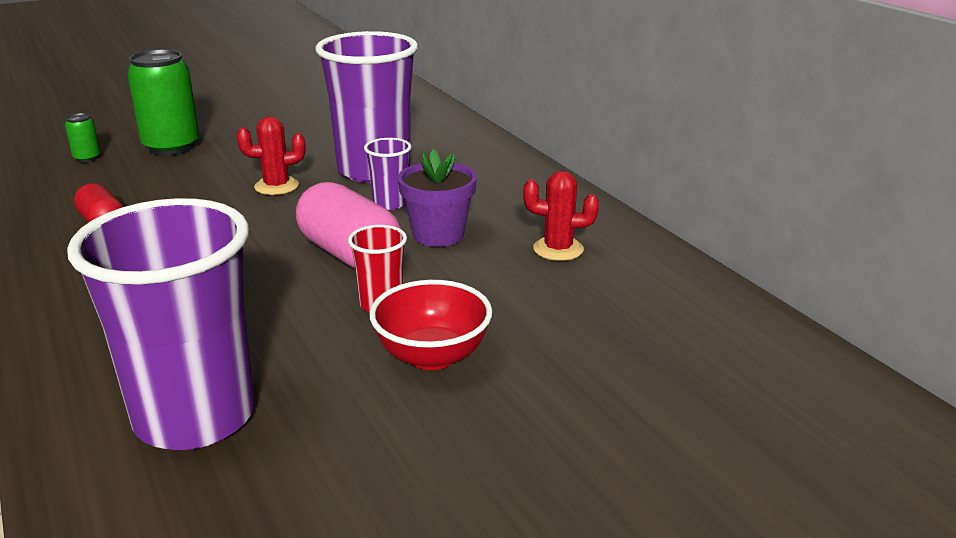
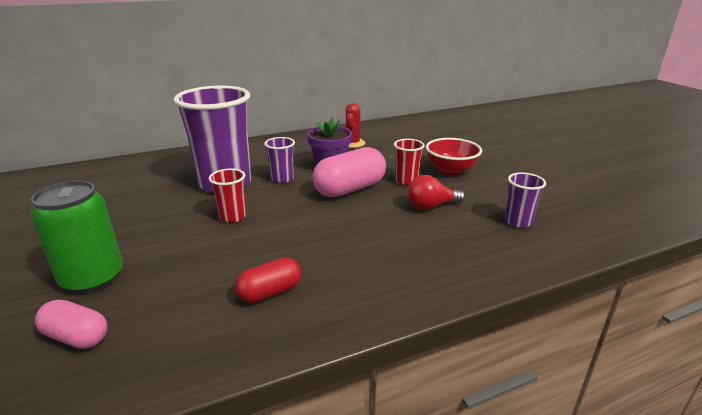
camera: 85 degrees left, 0 degrees up
green can [65,113,101,162] -> pink capsule [35,299,108,349]
purple cup [67,198,255,450] -> purple cup [505,172,546,228], size x0.45
red cactus [237,116,306,195] -> red cup [209,168,246,223]
none -> red light bulb [407,175,465,210]

